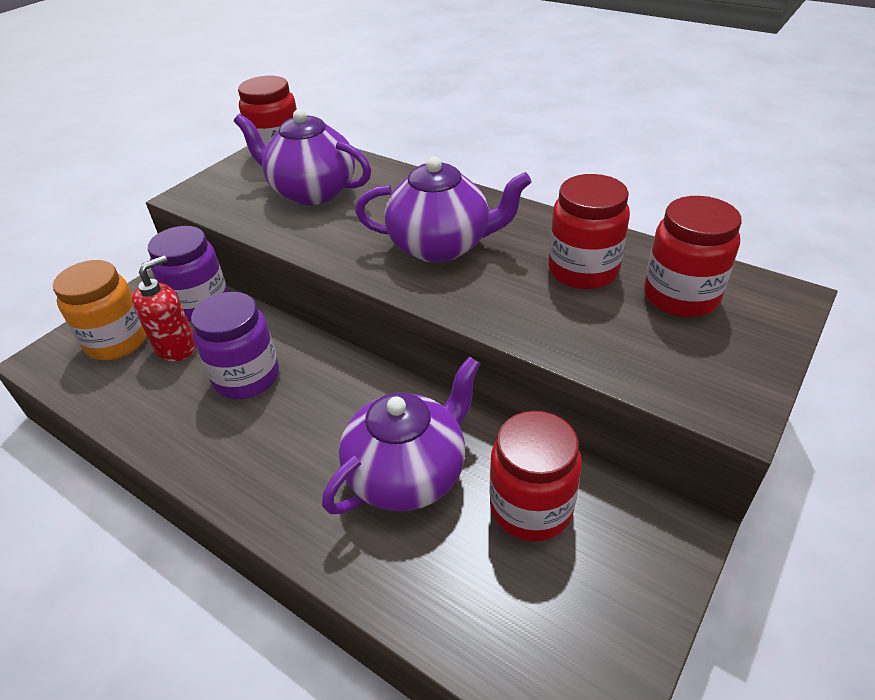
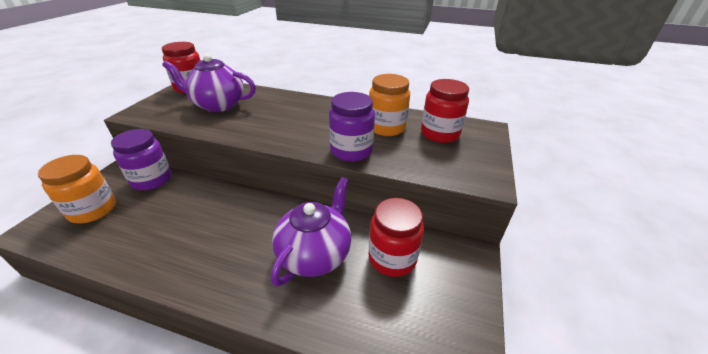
camera: 20 degrees left, 5 degrees down
red soap dispenser [132,255,196,361] -> none
purple jar [191,292,279,399] -> purple jar moved to [329,92,375,161]
purple teapot [355,157,532,263] -> none
red jar [548,174,630,289] -> orange jar [369,74,410,136]

